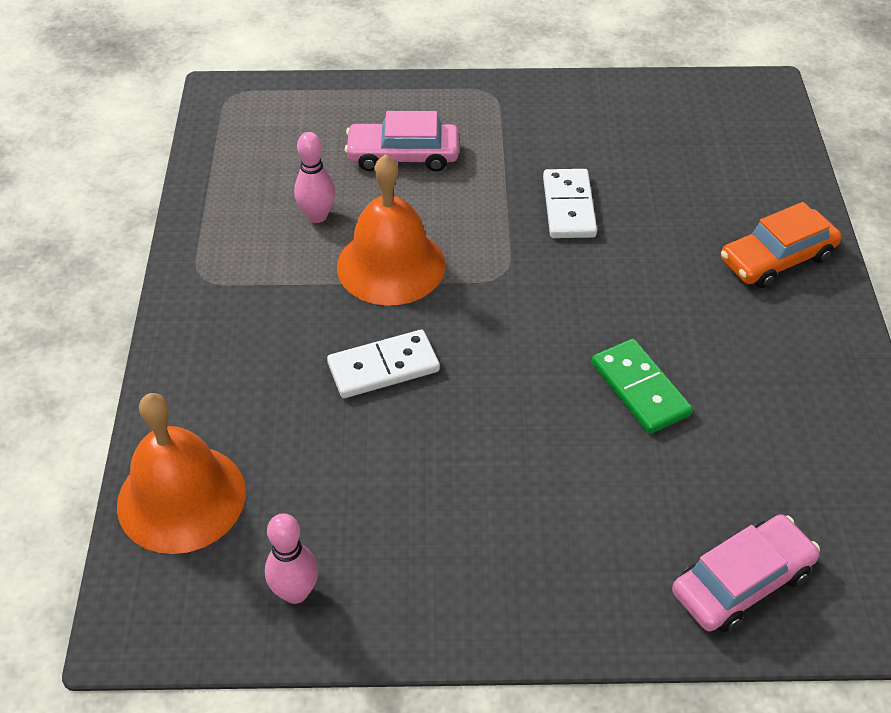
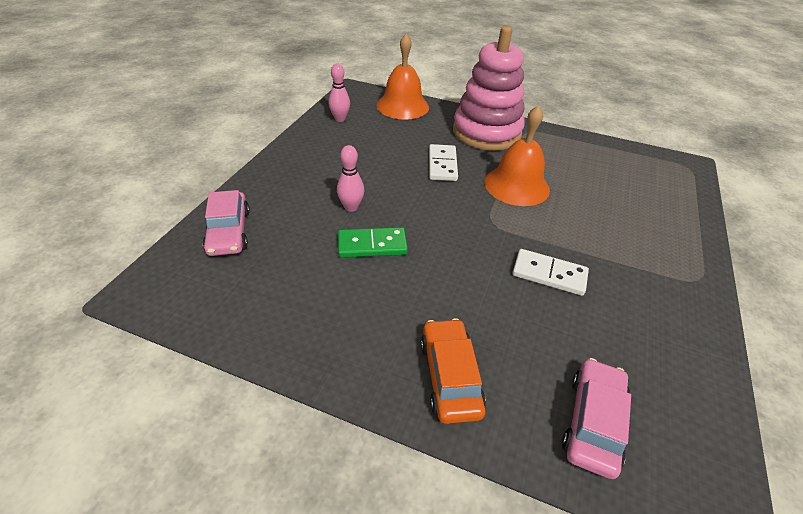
camera: 110 degrees right, 5 degrees down
pink bowling pin [294,132,335,223] -> pink bowling pin moved to [337,145,364,212]
pink car [345,111,459,171] -> pink car moved to [562,358,631,479]
none -> pink stacking toy [453,26,525,151]

